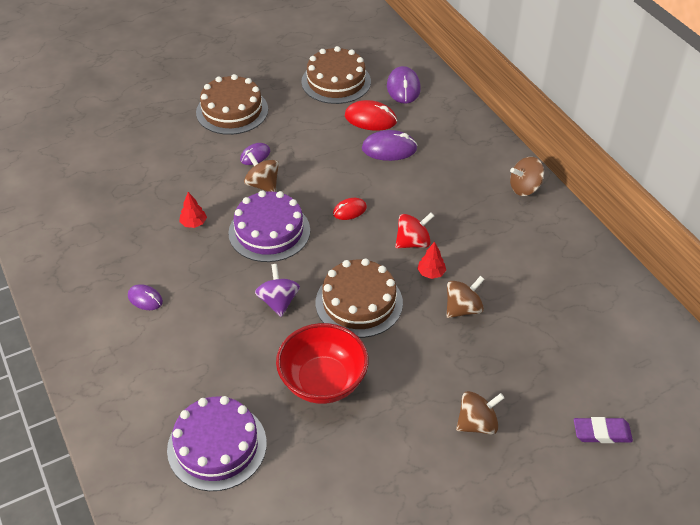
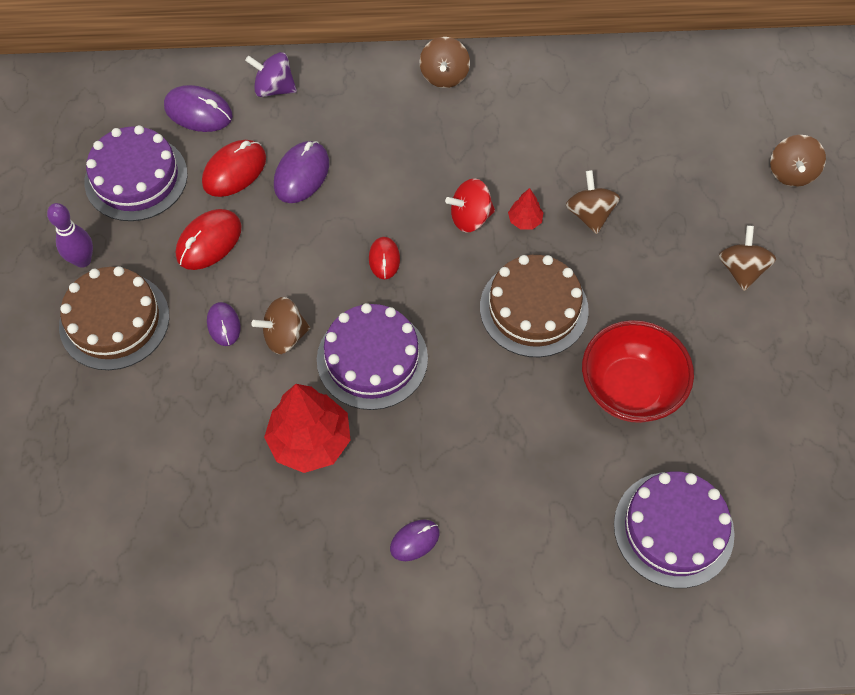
camera: 65 degrees left, 15 degrees up
red tree [179,192,207,228] -> red tree [264,384,351,473], size x2.17
purple spinning top [255,264,300,317] -> purple spinning top moved to [245,52,297,97]
brown cake [301,46,371,104] -> purple cake [84,125,188,221]
red spinning top [395,213,434,248] -> red spinning top turned 105 degrees counterclockwise [445,178,495,232]
purple eraser [574,417,633,443] -> brown spinning top [770,135,826,187]
none -> purple bowling pin [47,203,93,268]
none -> red mouse [176,209,242,270]

